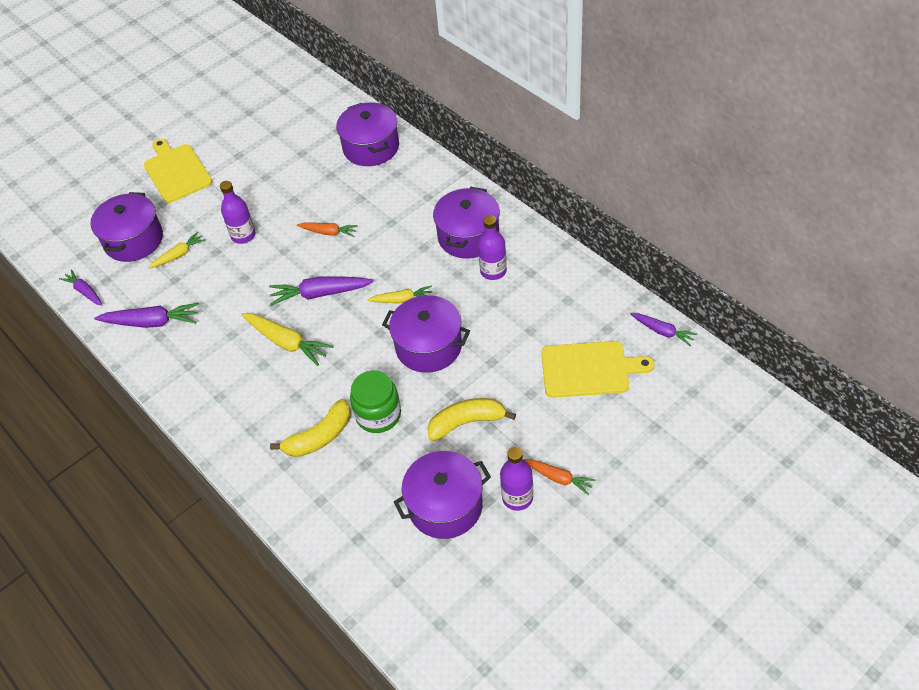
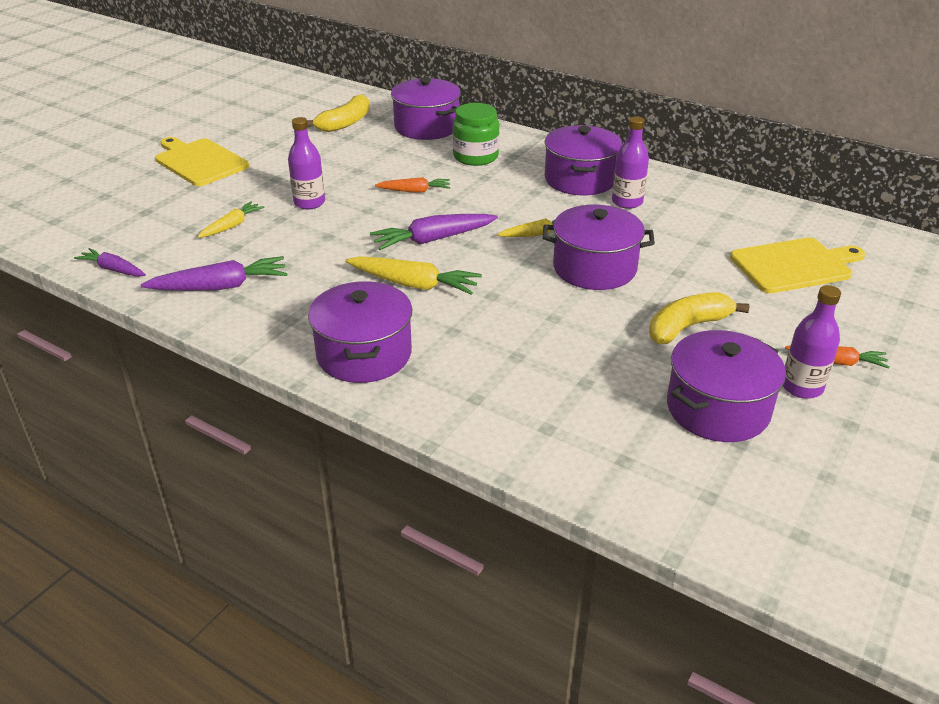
camera: 20 degrees left, 15 degrees down
purple pot [90,192,163,262] -> purple pot moved to [308,281,412,383]
yellow banana [270,399,350,457] -> yellow banana moved to [307,94,370,132]
green jar [350,371,401,433] -> green jar moved to [452,103,499,166]
purple carrot [631,313,697,346] -> none

